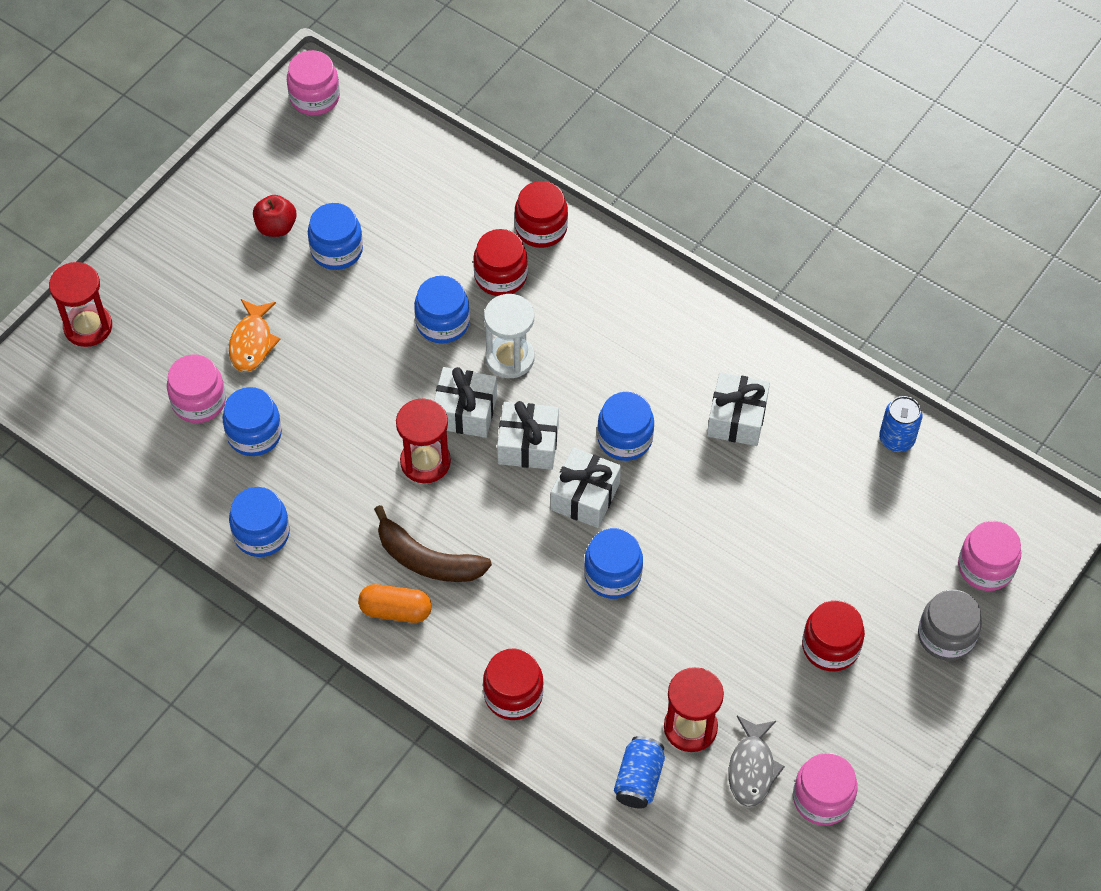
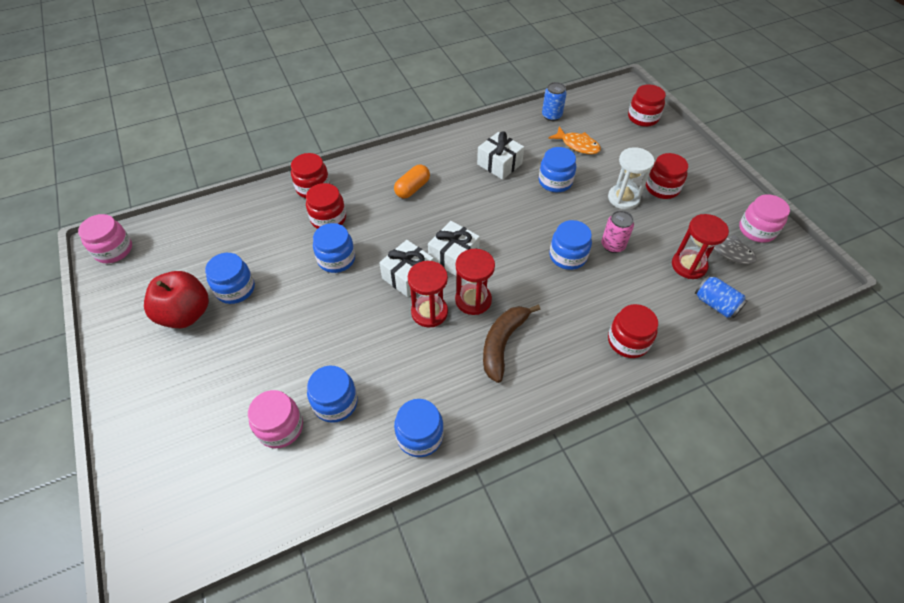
camera: 60 degrees left, 5 degrees down
red hourglass [49,262,112,347] -> red hourglass moved to [455,249,495,315]
orange fish [229,299,281,372] -> orange fish moved to [548,126,601,154]
red apple [253,195,297,237] -> red apple [144,271,209,328], size x1.70
orange capsule [358,584,432,623] -> orange capsule moved to [394,165,430,199]
brown banana [374,505,492,582] -> brown banana turned 150 degrees clockwise [483,304,540,383]
white hourglass [484,294,535,378] -> white hourglass moved to [608,147,655,210]
white gift [550,447,621,528] -> none
blue jar [597,392,654,461] -> blue jar moved to [539,147,576,192]
grey jar [918,590,982,661] -> none
pink jar [958,521,1021,591] -> red jar [628,84,666,127]
none -> pink can [601,210,634,253]

